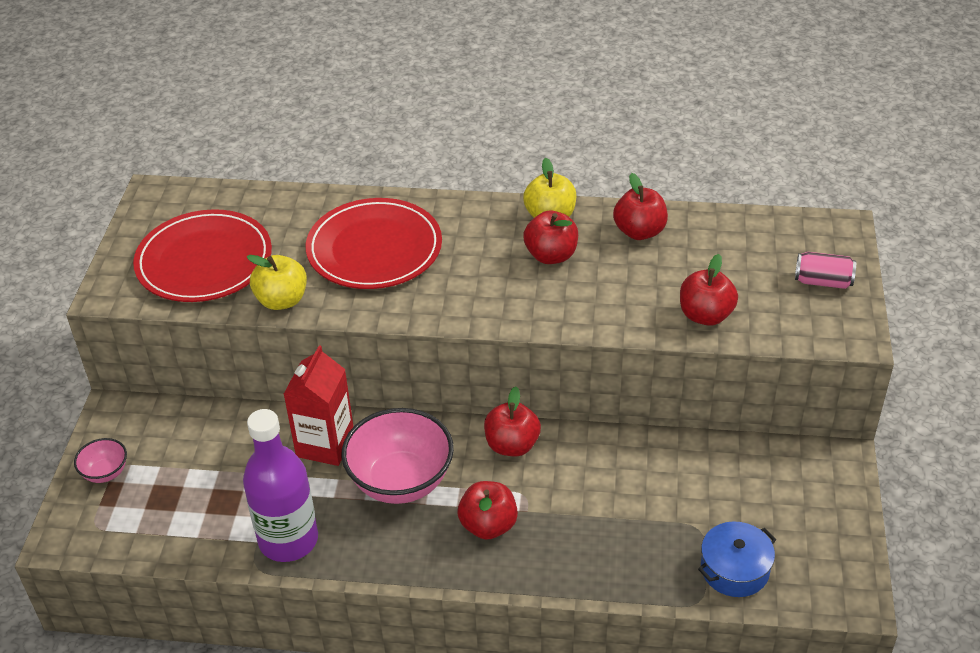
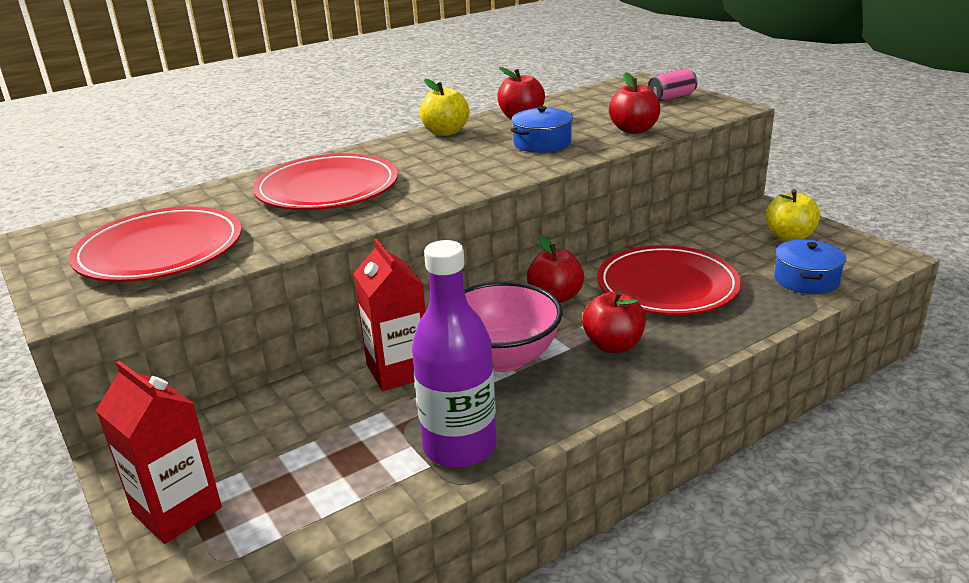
camera: 40 degrees left, 15 degrees down
pink bowl [74,438,127,483] -> red carton [96,361,222,544]
yellow apple [247,255,307,310] -> yellow apple moved to [766,189,820,242]
red apple [523,211,578,264] -> none
none -> blue pot [511,106,573,153]
none -> red plate [597,245,741,315]

